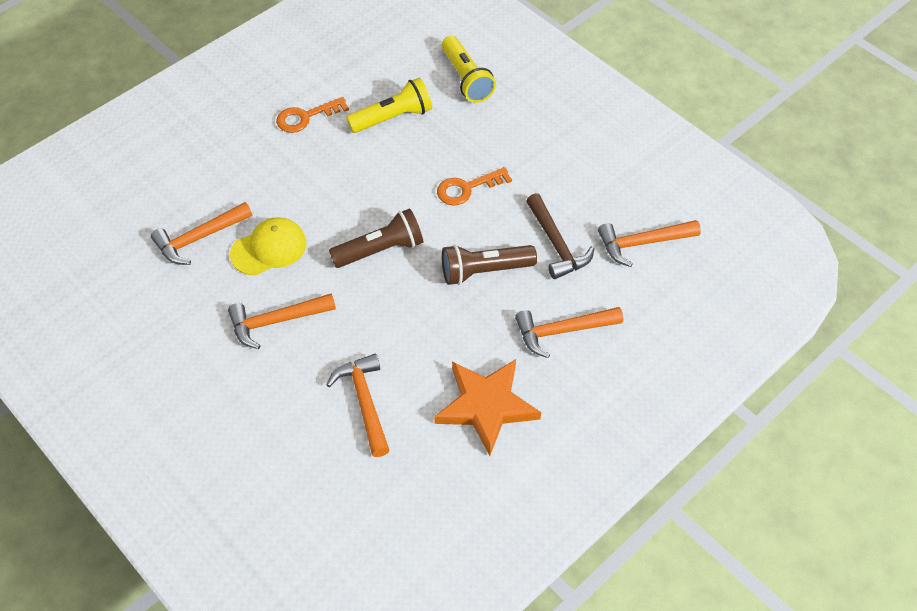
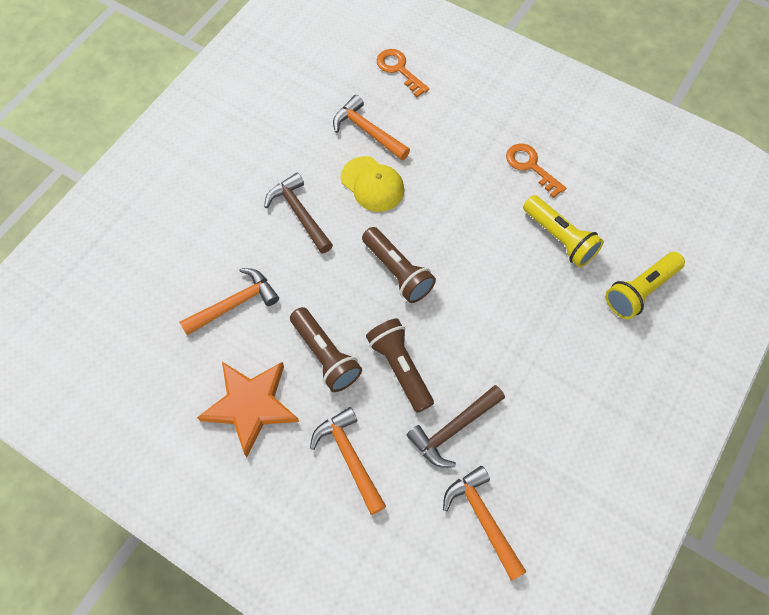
camera: 75 degrees right, 10 degrees up
orange hammer [228,293,336,349] -> brown hammer [264,172,333,253]
orange key [437,167,512,206] -> orange key moved to [377,49,429,97]
none -> brown flashlight [290,307,362,392]

